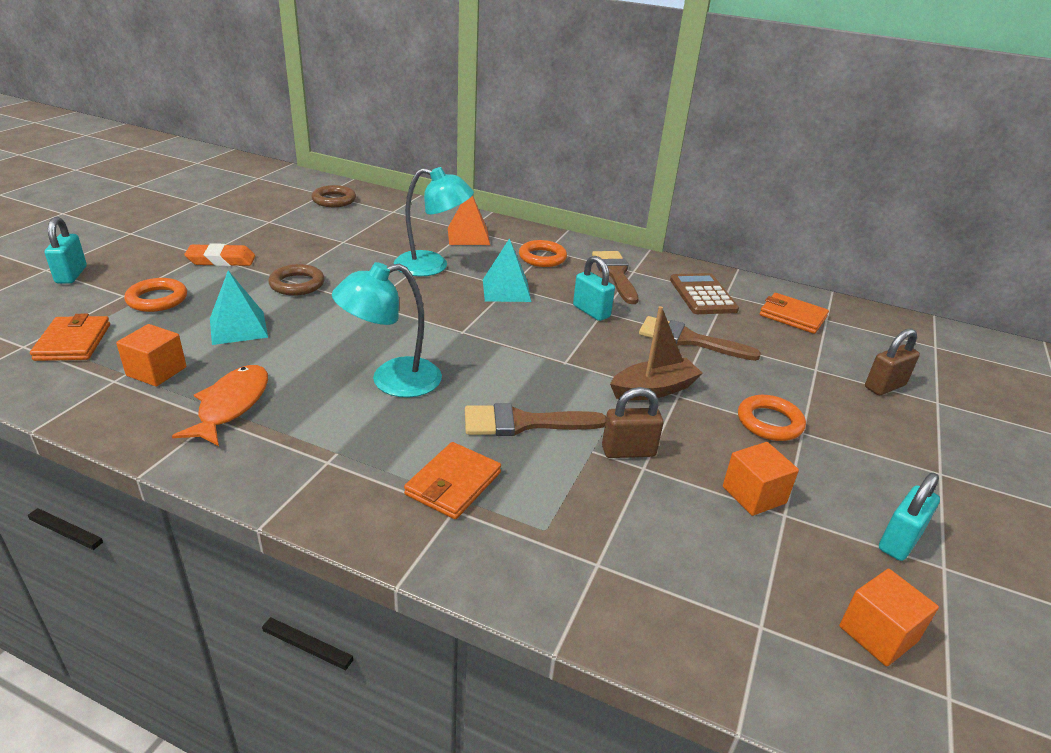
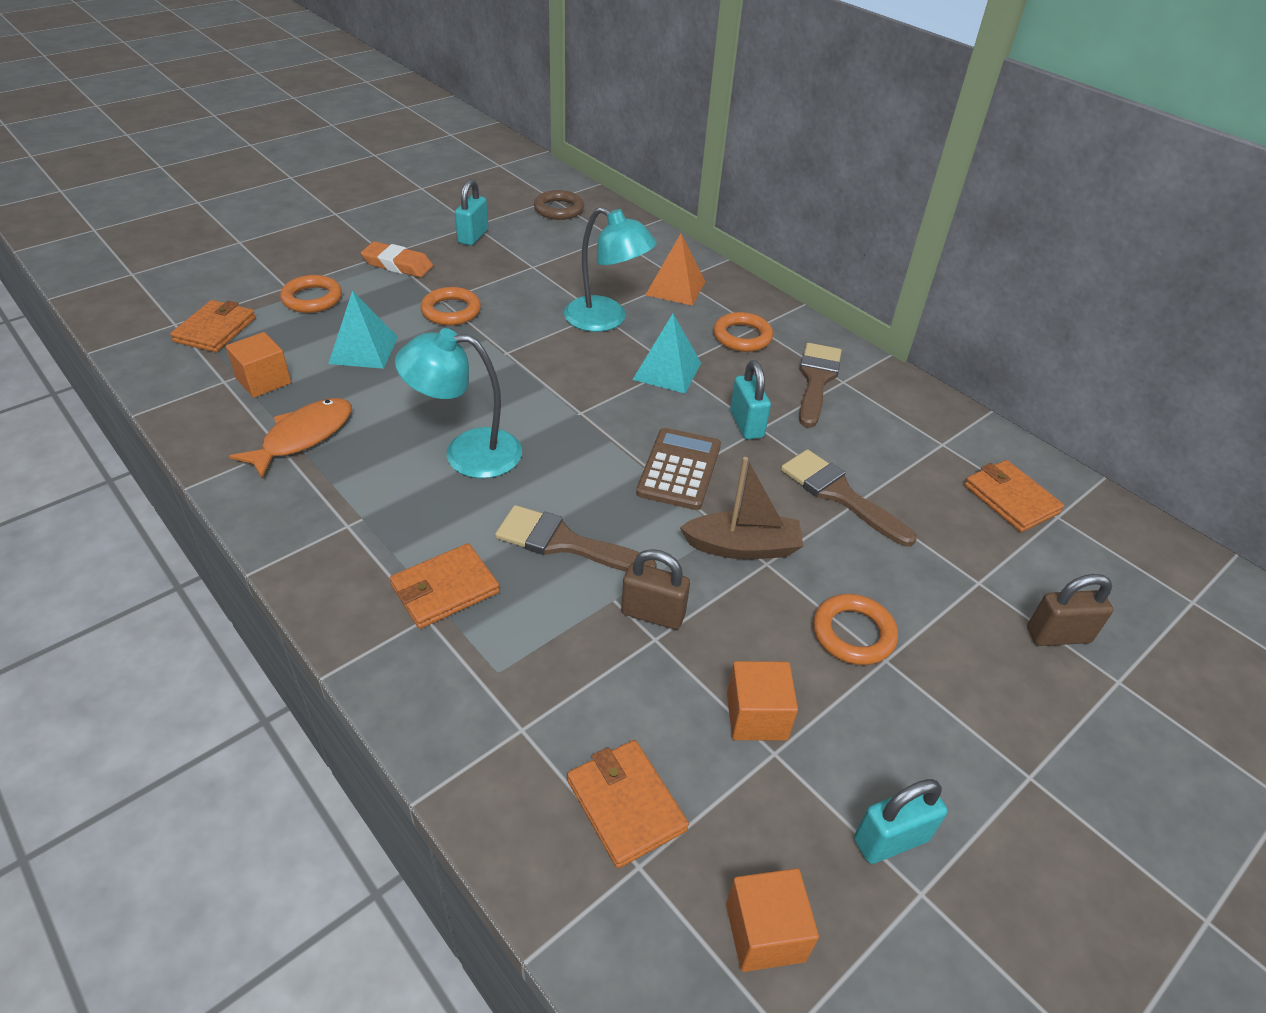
camera: 25 degrees right, 10 degrees up
turquoise padlock [45,217,87,284] -> turquoise padlock moved to [455,179,488,246]
brown ring [268,264,325,296] -> orange ring [420,287,481,325]
brown calculator [670,273,739,314] -> brown calculator moved to [636,428,721,510]
none -> orange wallet [567,740,689,868]

